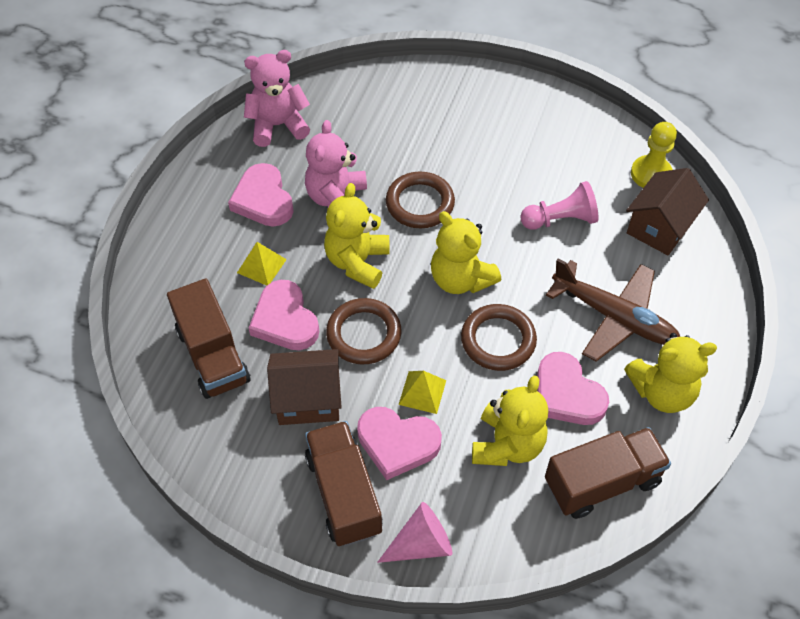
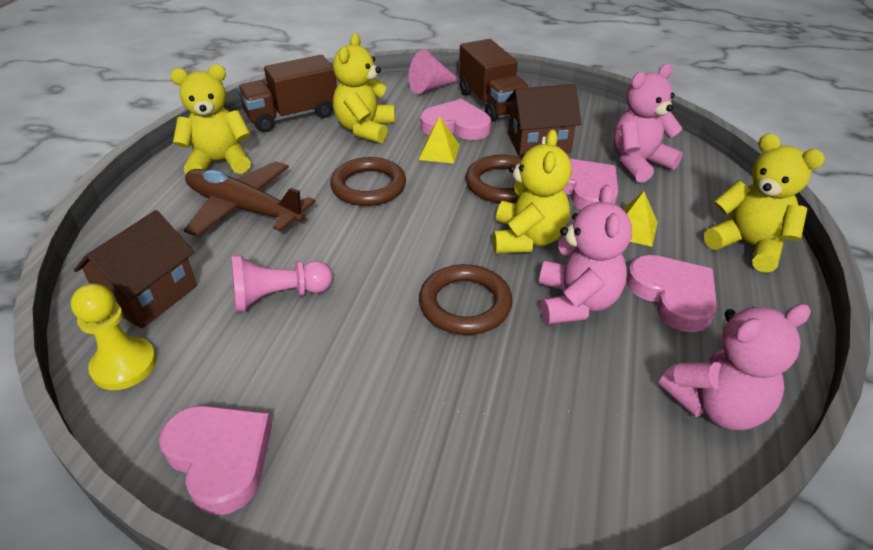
camera: 175 degrees right, 15 degrees down
brown truck [167,279,251,399] -> pink teddy bear [613,64,683,183]
yellow teddy bear [431,211,501,294] -> yellow teddy bear moved to [704,133,825,273]
pink heart [537,352,609,425] -> pink heart moved to [159,405,272,515]

